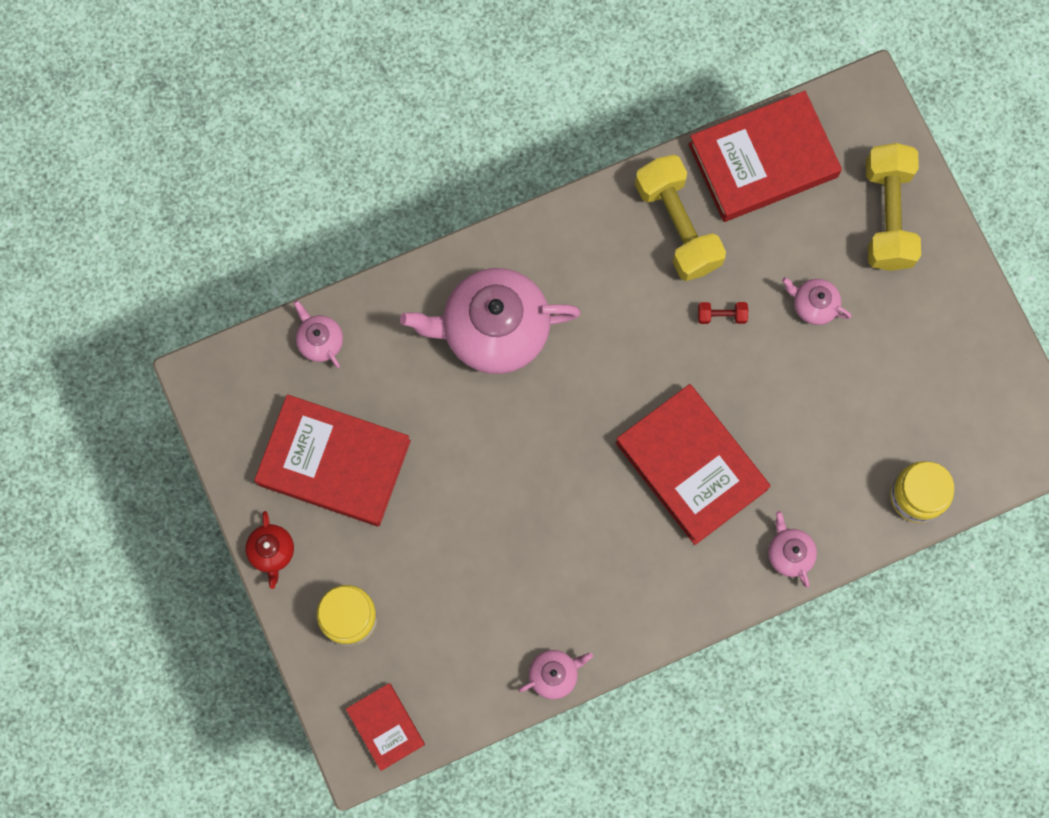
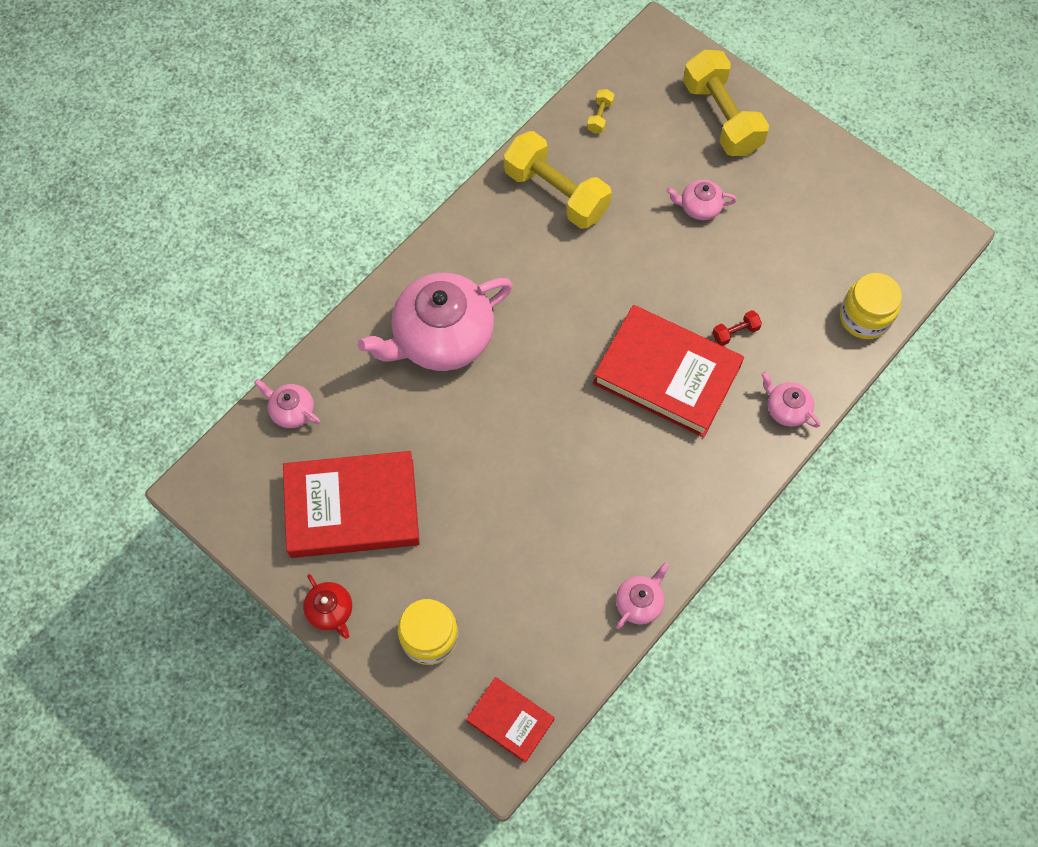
camera: 25 degrees left, 10 degrees down
red book [688,91,842,222] -> yellow dumbbell [587,89,614,134]
red dumbbell [698,302,748,324] -> red dumbbell moved to [712,310,762,346]

